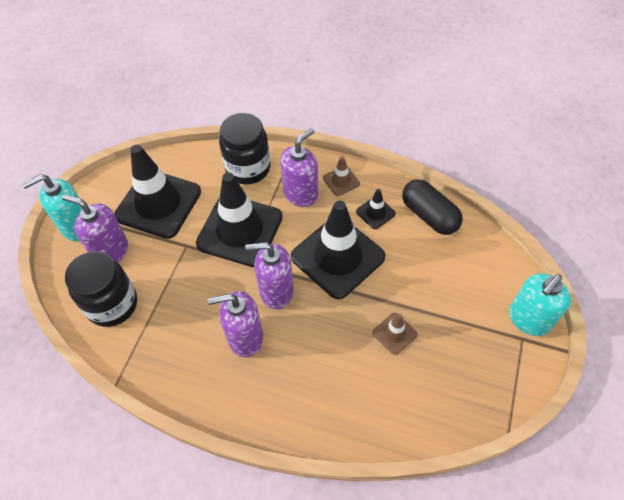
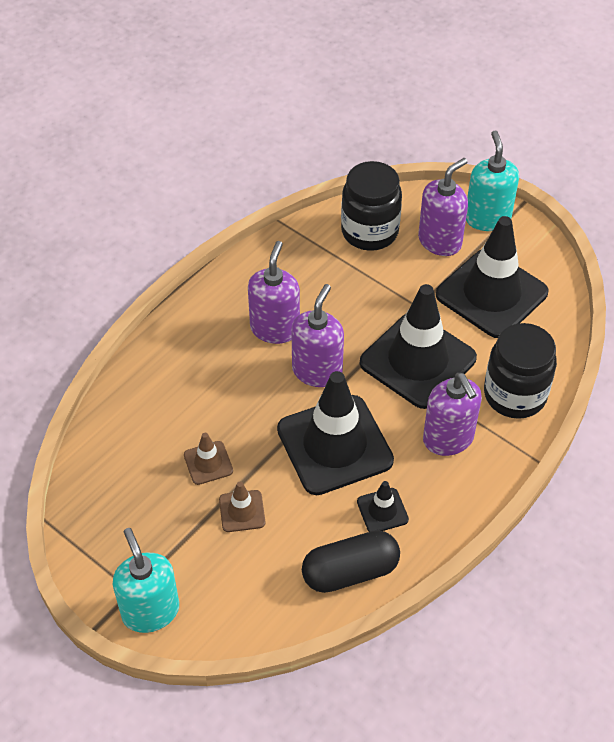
camera: 110 degrees right, 5 degrees down
brown traffic cone [323,156,360,196] -> brown traffic cone moved to [219,482,265,532]

